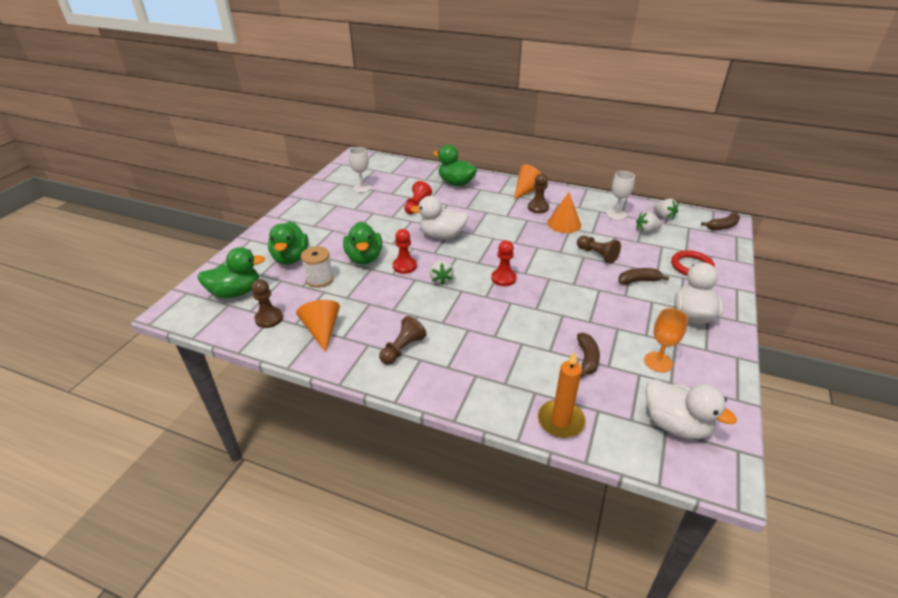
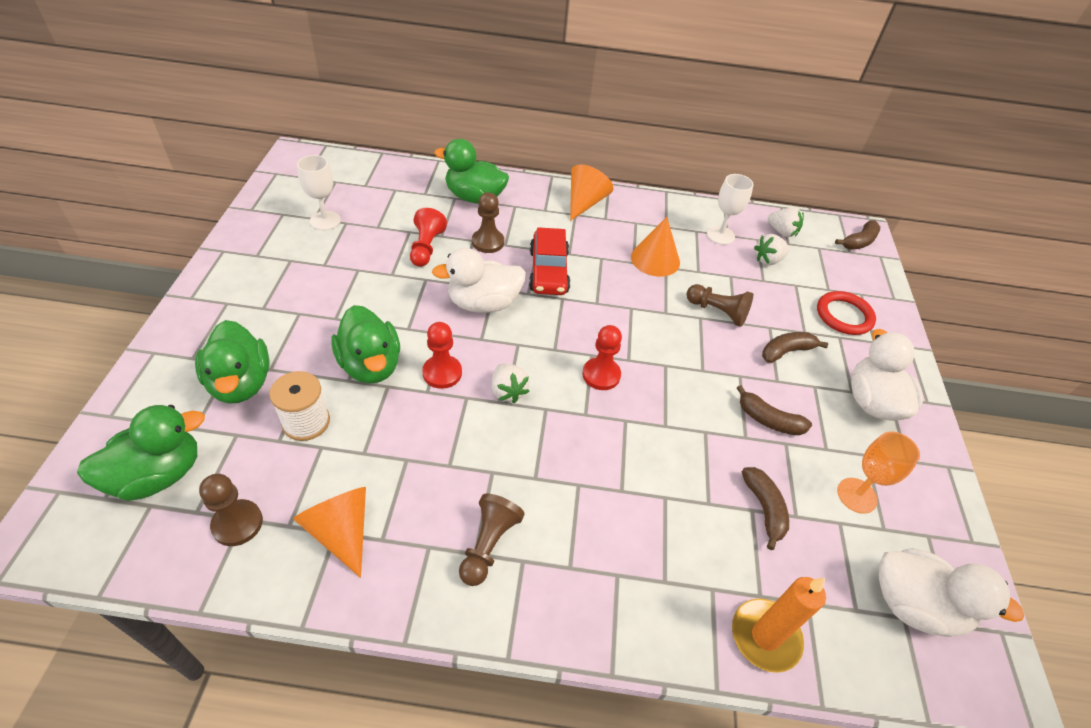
camera: 20 degrees left, 10 degrees up
brown pawn [528,173,549,213] -> brown pawn moved to [472,192,504,253]
none -> red car [529,227,570,295]
none -> brown banana [737,385,812,435]

